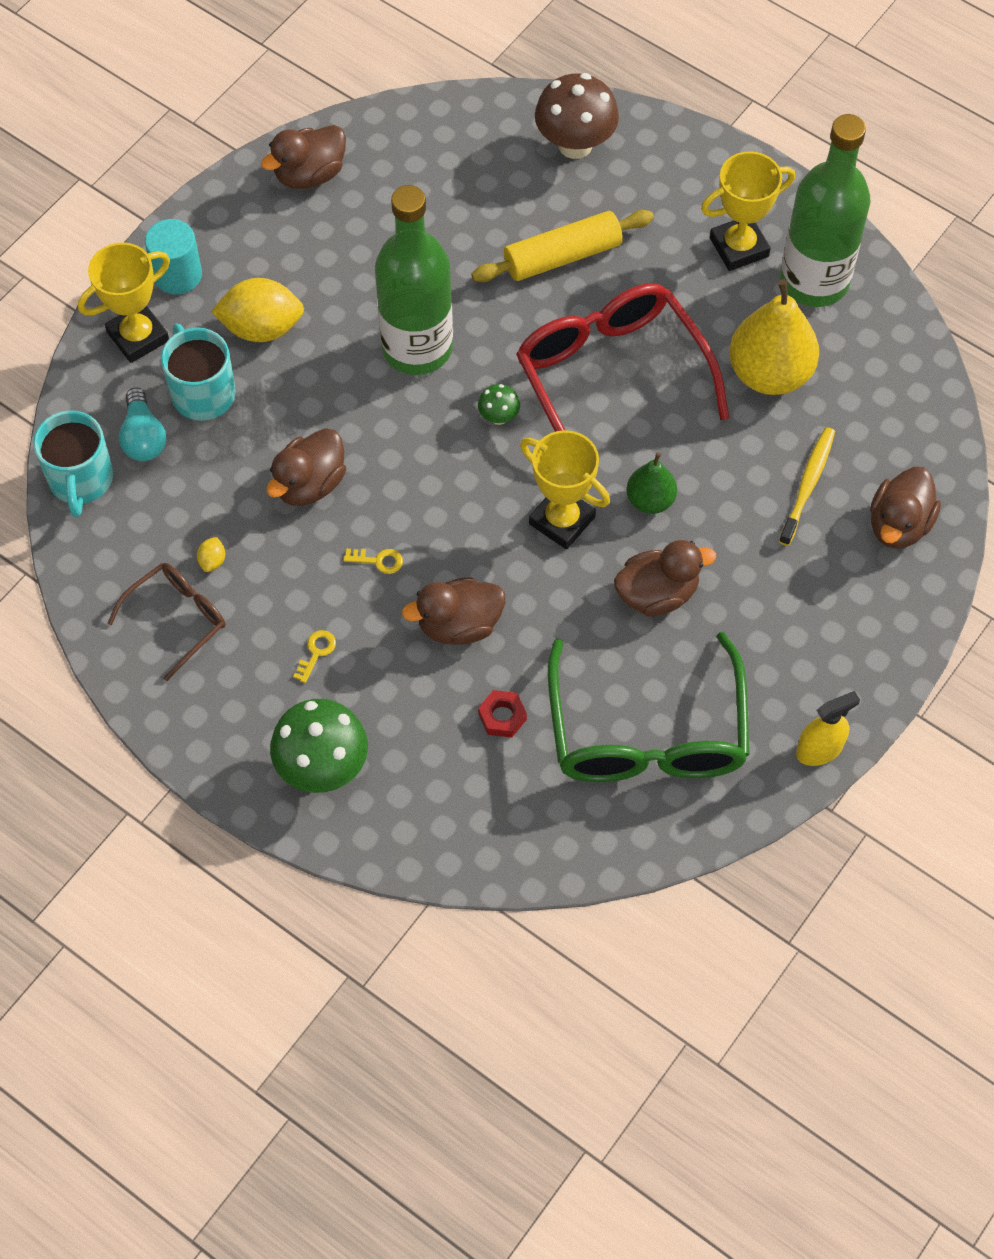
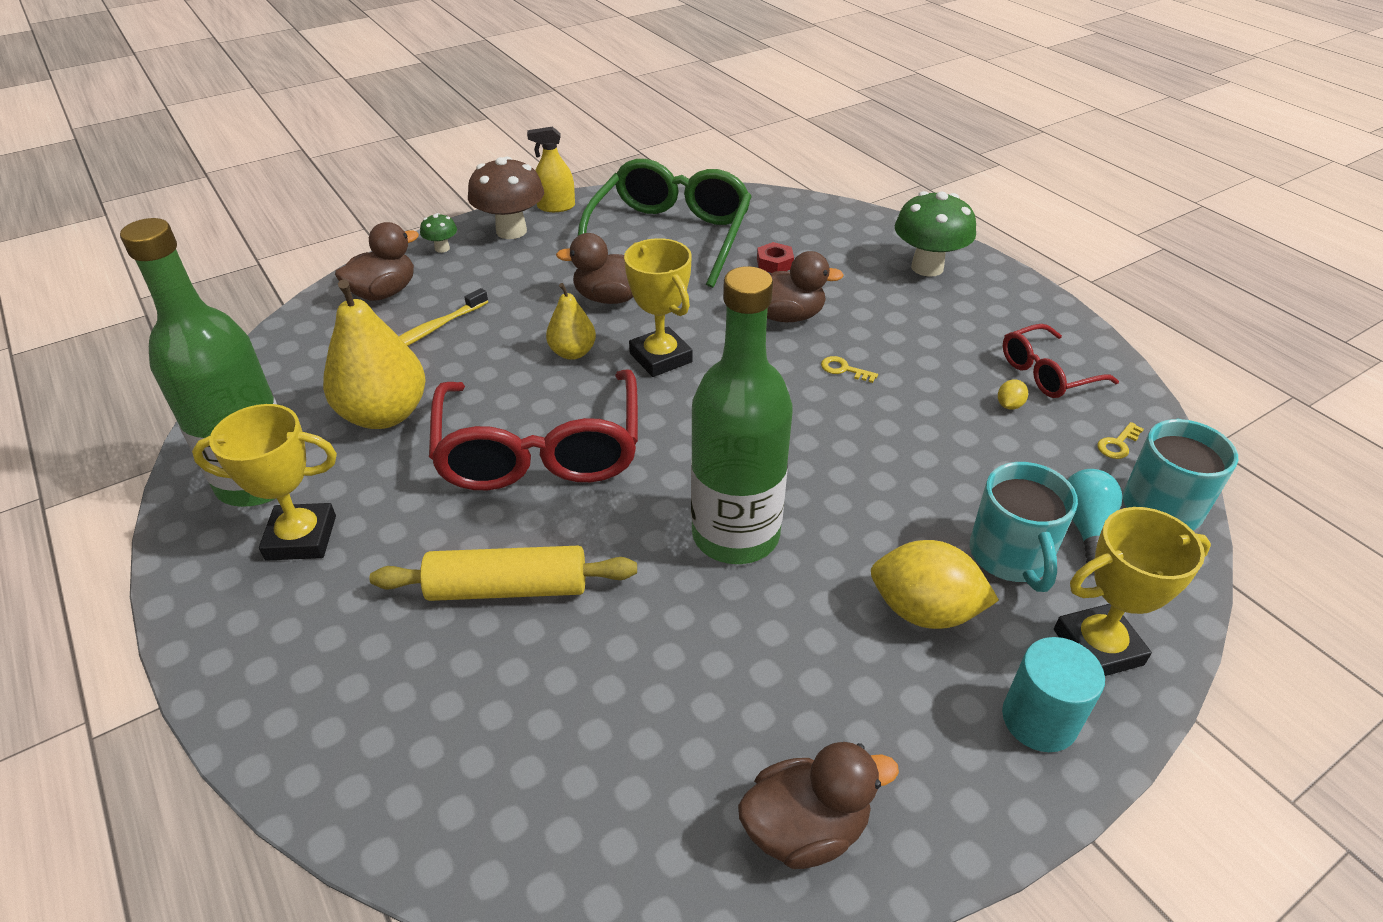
camera: 160 degrees left, 20 degrees down
brown glasses [107,563,225,681] -> red glasses [1003,324,1119,398]
brown duck [267,428,346,506] -> none
yellow key [293,630,336,683] -> yellow key moved to [1097,422,1144,459]
green mushroom [478,384,520,425] -> green mushroom moved to [420,213,457,253]
brown mushroom [535,73,619,159] -> brown mushroom moved to [468,157,544,239]
green pear [626,452,677,514] -> yellow pear [546,283,596,360]

